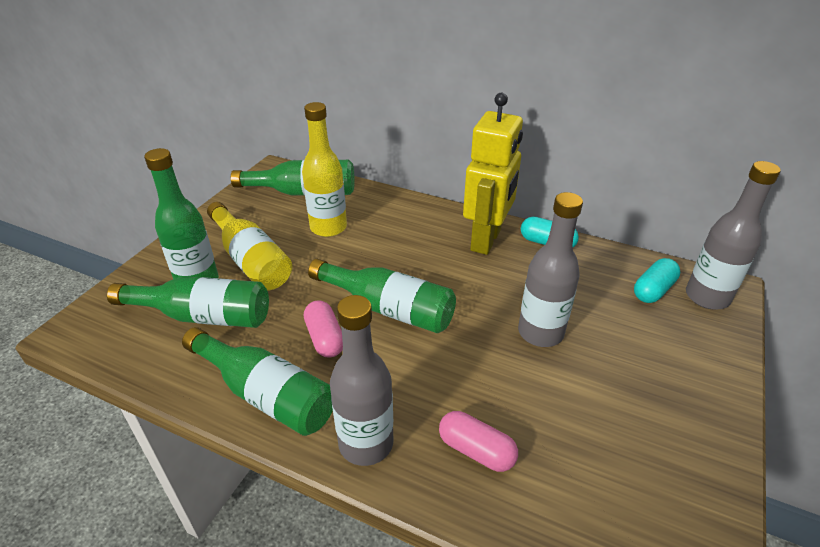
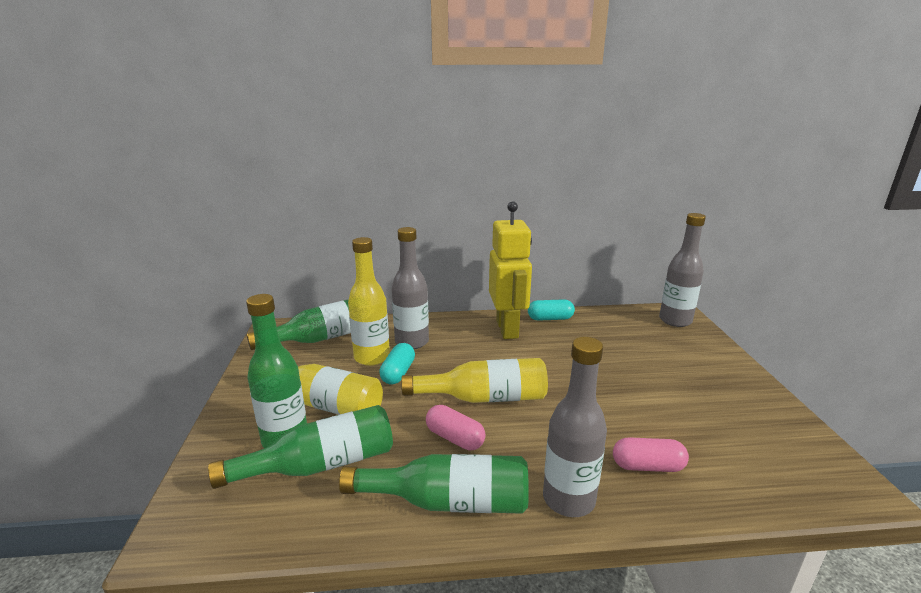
camera: 30 degrees left, 15 degrees down
green bottle [308,259,456,333] -> yellow bottle [401,358,548,403]
grey bottle [518,192,583,347] -> grey bottle moved to [392,227,429,349]
turquoise capsule [634,258,680,303] -> turquoise capsule moved to [379,343,415,384]

